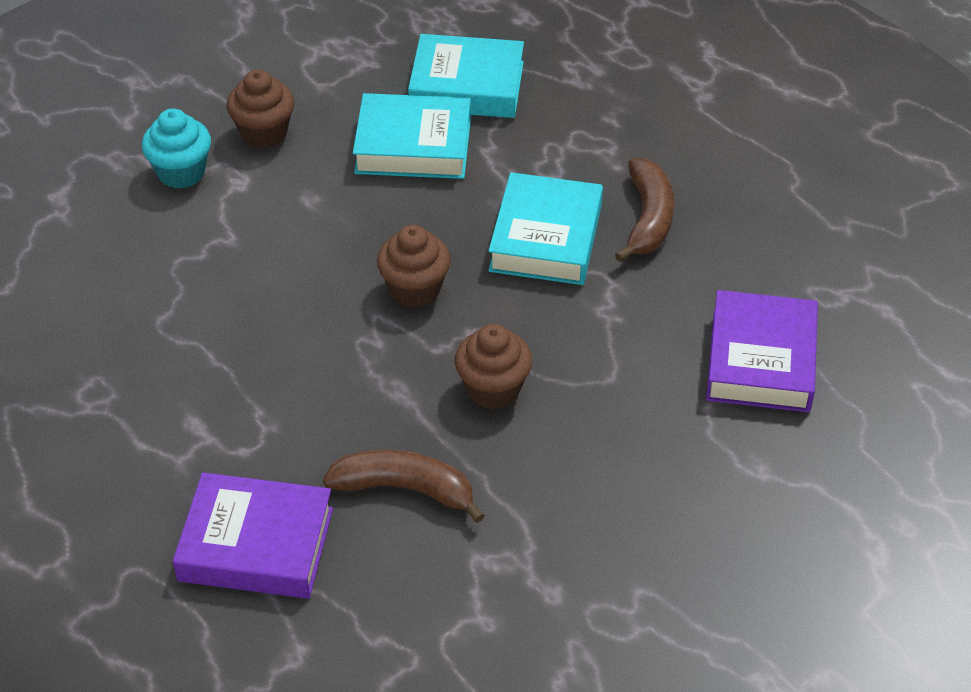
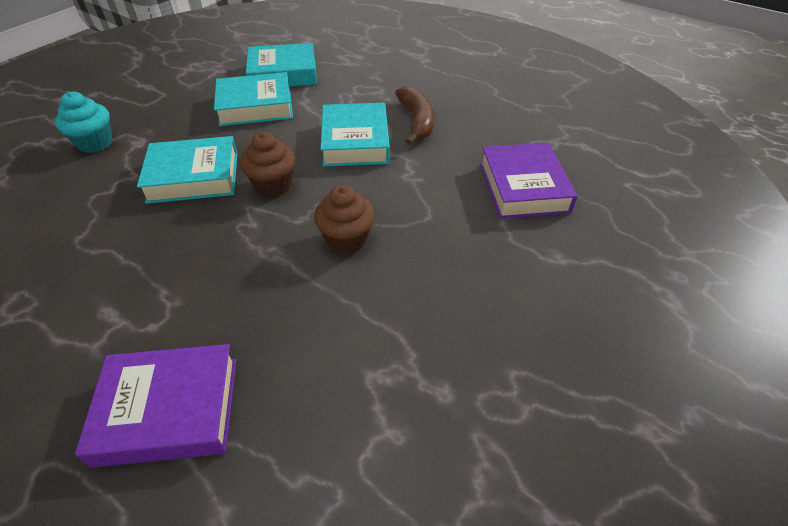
camera: 15 degrees left, 0 degrees up
brown cupcake [227,70,294,149] -> none
brown banana [323,450,485,523] -> none
none -> turquoise book [137,136,238,204]

